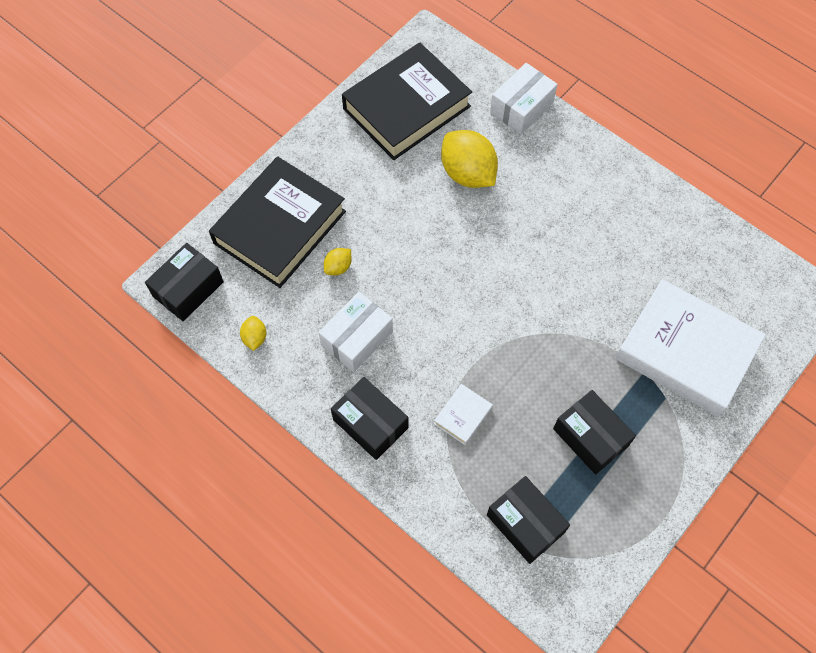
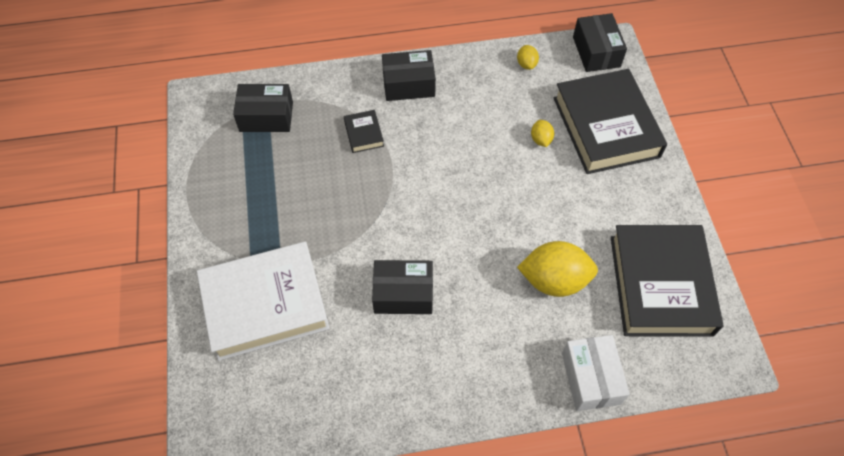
camera: 130 degrees right, 5 degrees down
yellow lemon [240,316,267,351] -> yellow lemon turned 45 degrees clockwise [517,45,539,70]
white box [318,292,393,372] -> none
white book [434,384,493,445] -> black book [344,110,384,153]
black box [553,390,636,474] -> black box moved to [372,260,433,314]

